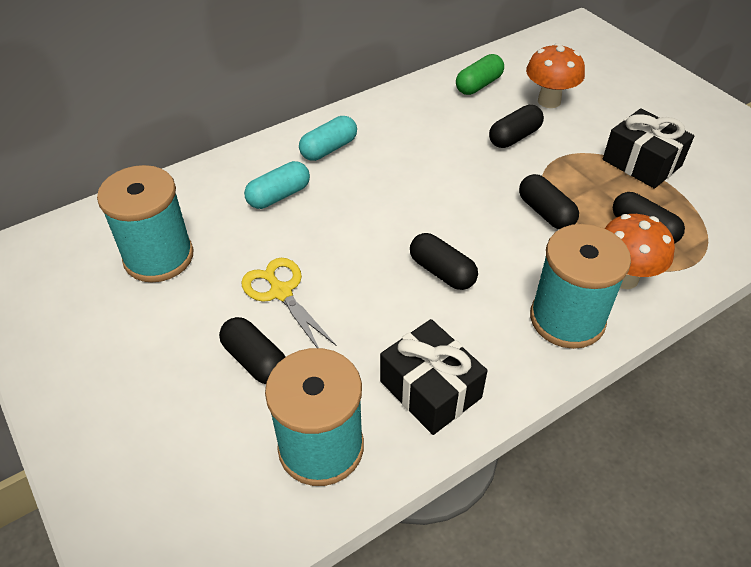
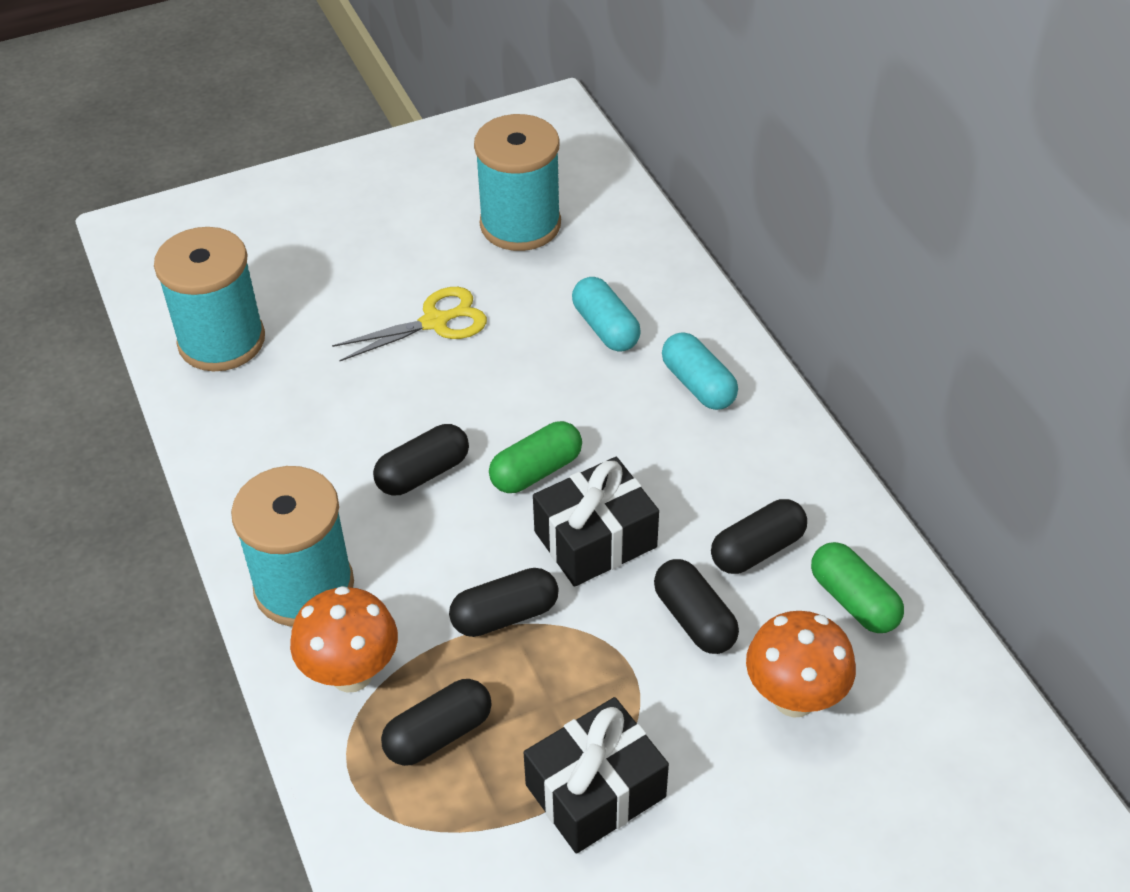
camera: 100 degrees right, 0 degrees up
black capsule [219,317,286,384] -> black capsule moved to [711,499,807,574]
black gift [380,319,488,435] -> black gift moved to [533,457,659,587]
none -> green capsule [489,421,582,493]

